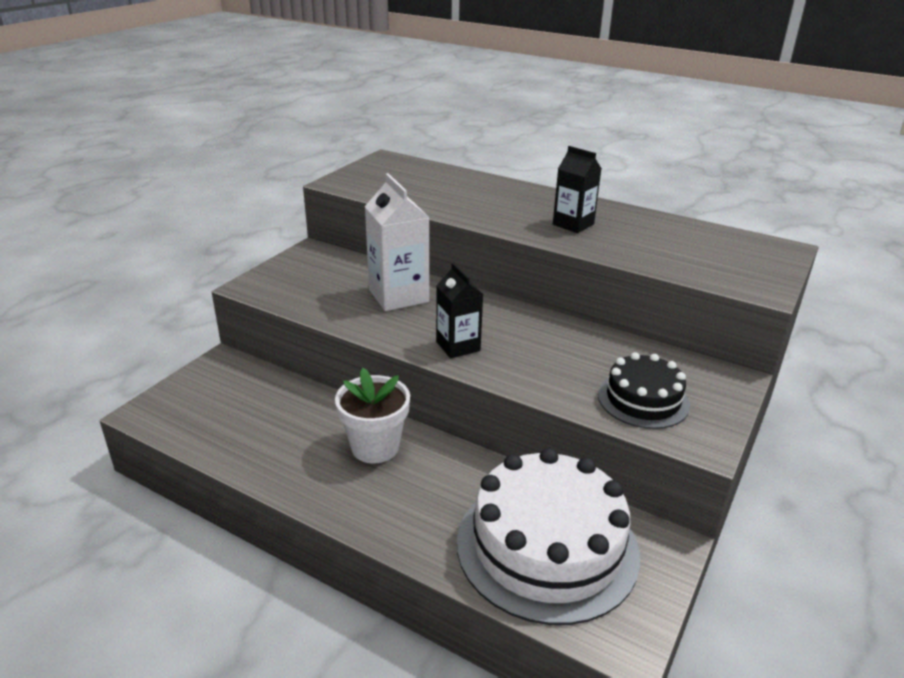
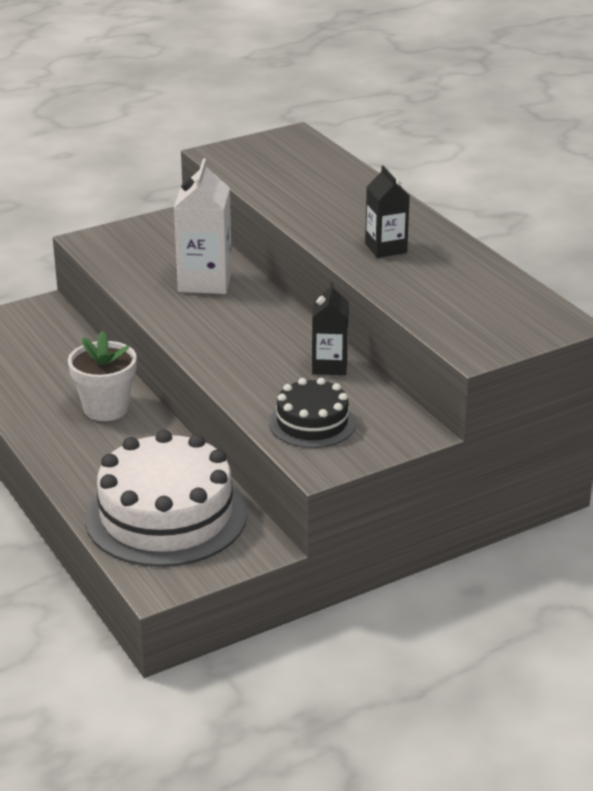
camera: 30 degrees right, 0 degrees up
black carton [436,263,484,359] -> black carton moved to [312,282,349,375]

